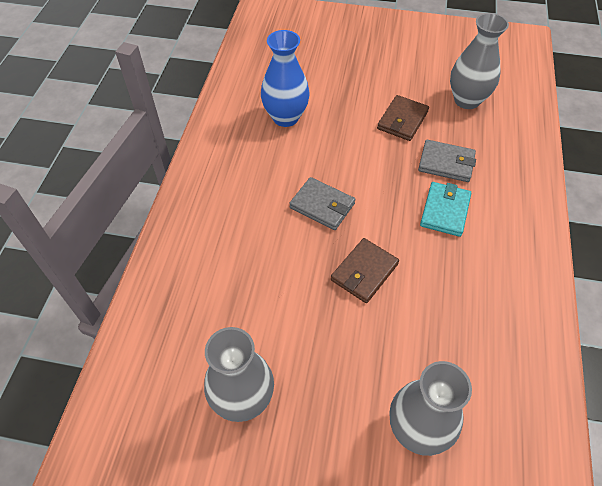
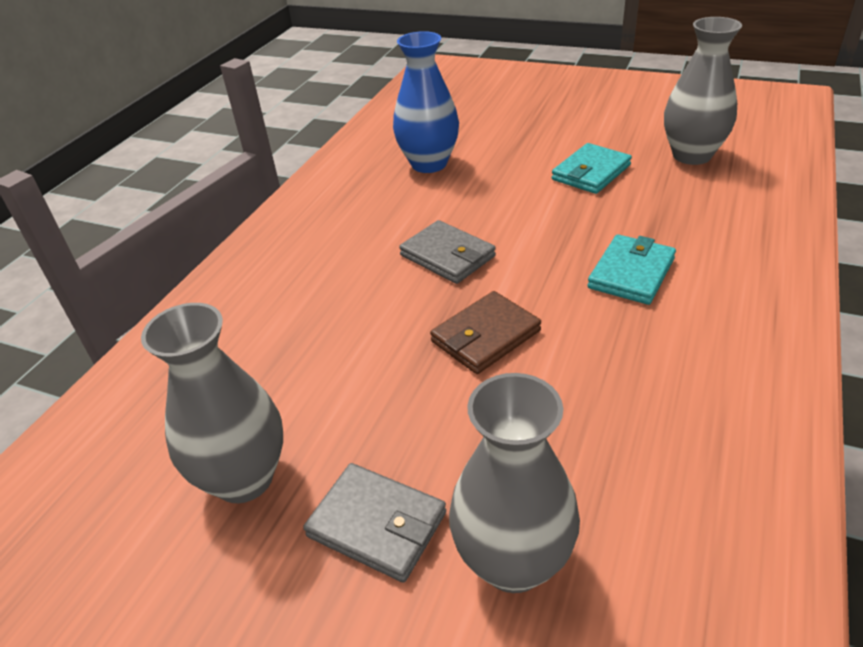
camera: 15 degrees right, 15 degrees down
brown wallet [377,95,429,141] -> turquoise wallet [552,143,632,194]
grey wallet [418,140,476,182] -> grey wallet moved to [303,463,446,583]

